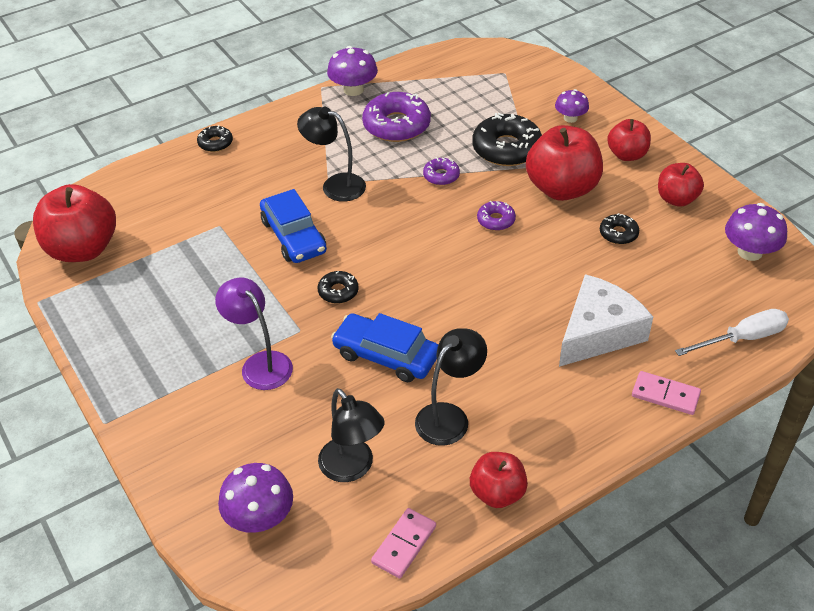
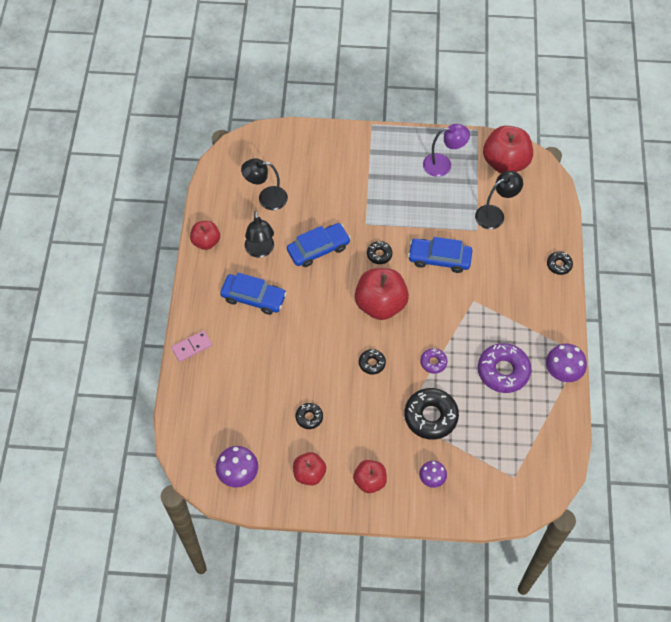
camera: 125 degrees right, 15 degrees up
purple lamp [215,278,293,390] -> purple lamp moved to [423,124,470,177]
purple mushroom [218,463,293,533] -> none
black lamp [297,107,366,202] -> black lamp moved to [475,171,523,229]
pink domino [371,508,436,579] -> none
purple donut [477,201,516,231] -> black donut [359,349,386,374]
red apple [526,125,603,201] -> red apple moved to [355,268,409,320]
white cheese [559,274,653,367] -> none
white screwdriver [675,309,789,356] -> none
none -> blue car [220,273,287,315]

